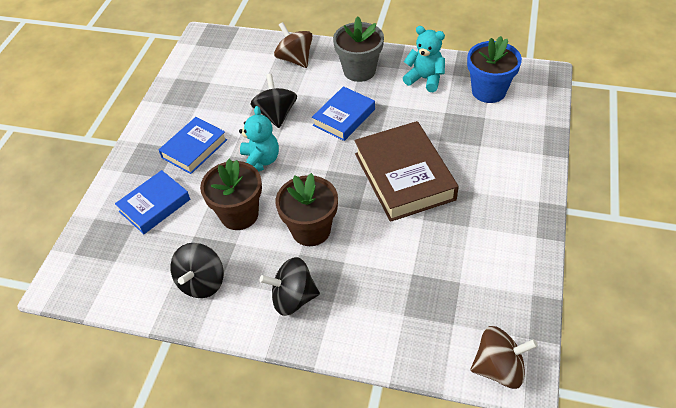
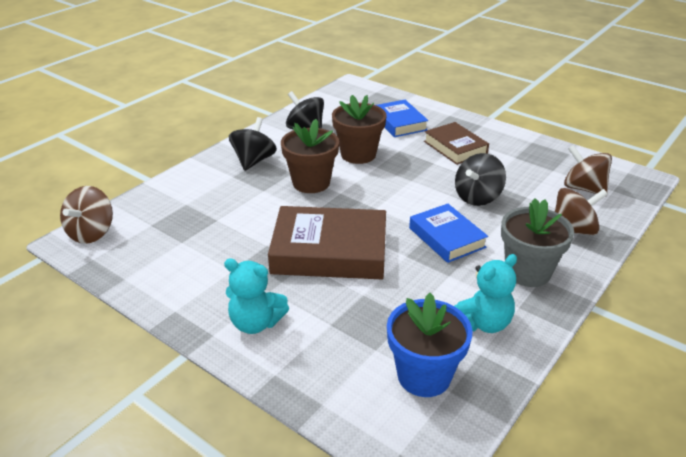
camera: 110 degrees right, 15 degrees down
blue book [159,117,227,174] -> brown book [424,122,489,165]
turquoise teddy bear [239,106,279,172] -> turquoise teddy bear moved to [224,258,289,334]
black spinning top [251,74,297,128] -> black spinning top turned 120 degrees clockwise [455,153,506,206]
none -> brown spinning top [564,145,612,196]

